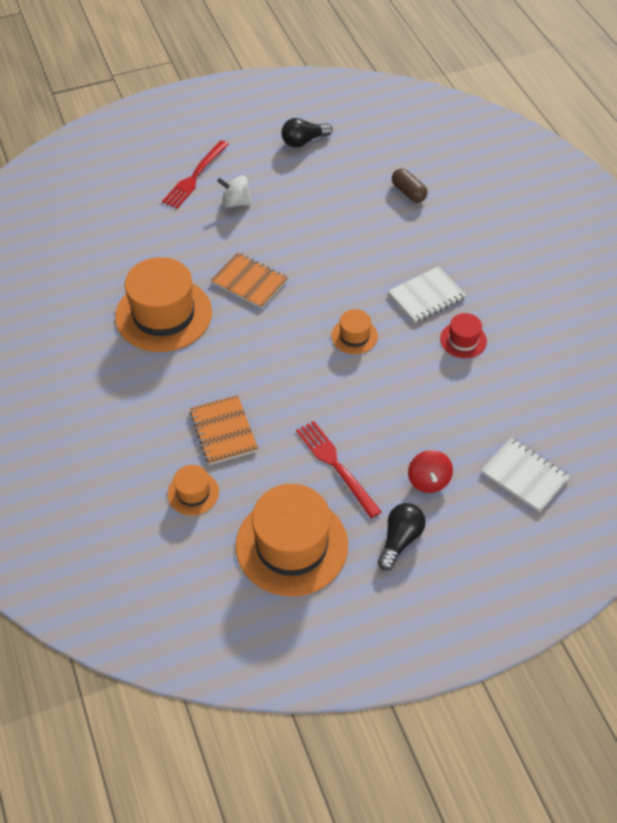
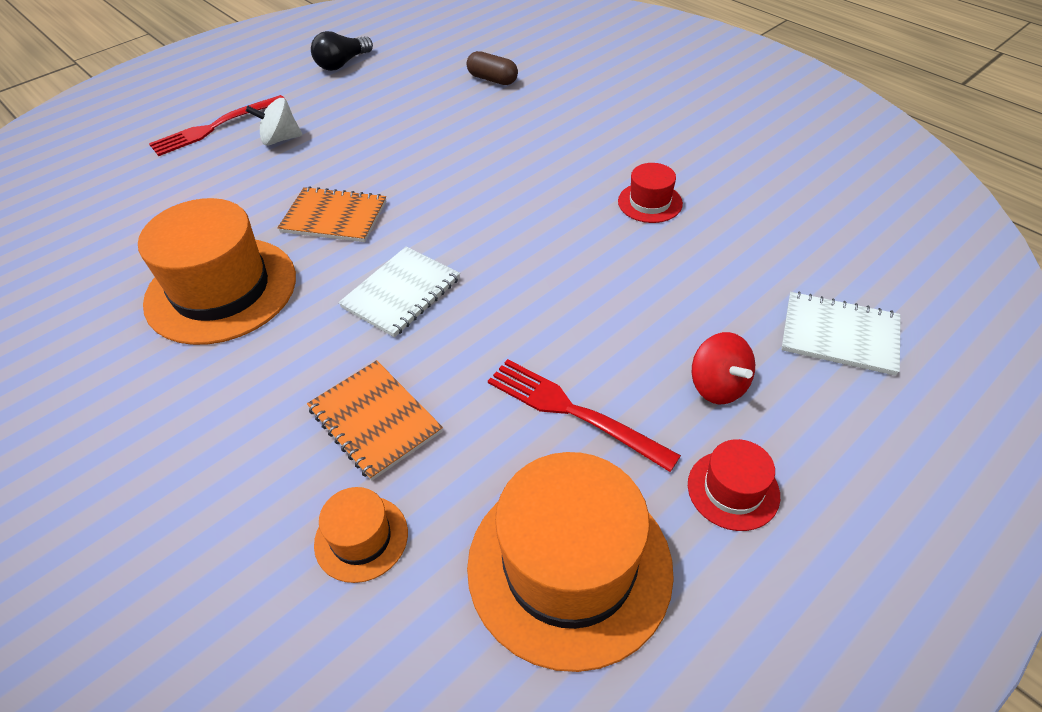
camera: 20 degrees left, 5 degrees down
red fork [162,140,229,209] -> red fork turned 45 degrees clockwise [149,95,284,156]
orange hat [331,309,378,354] -> none
black light bulb [378,503,426,571] -> red hat [688,439,780,531]
white notebook [388,266,466,323] -> white notebook moved to [338,246,460,337]

